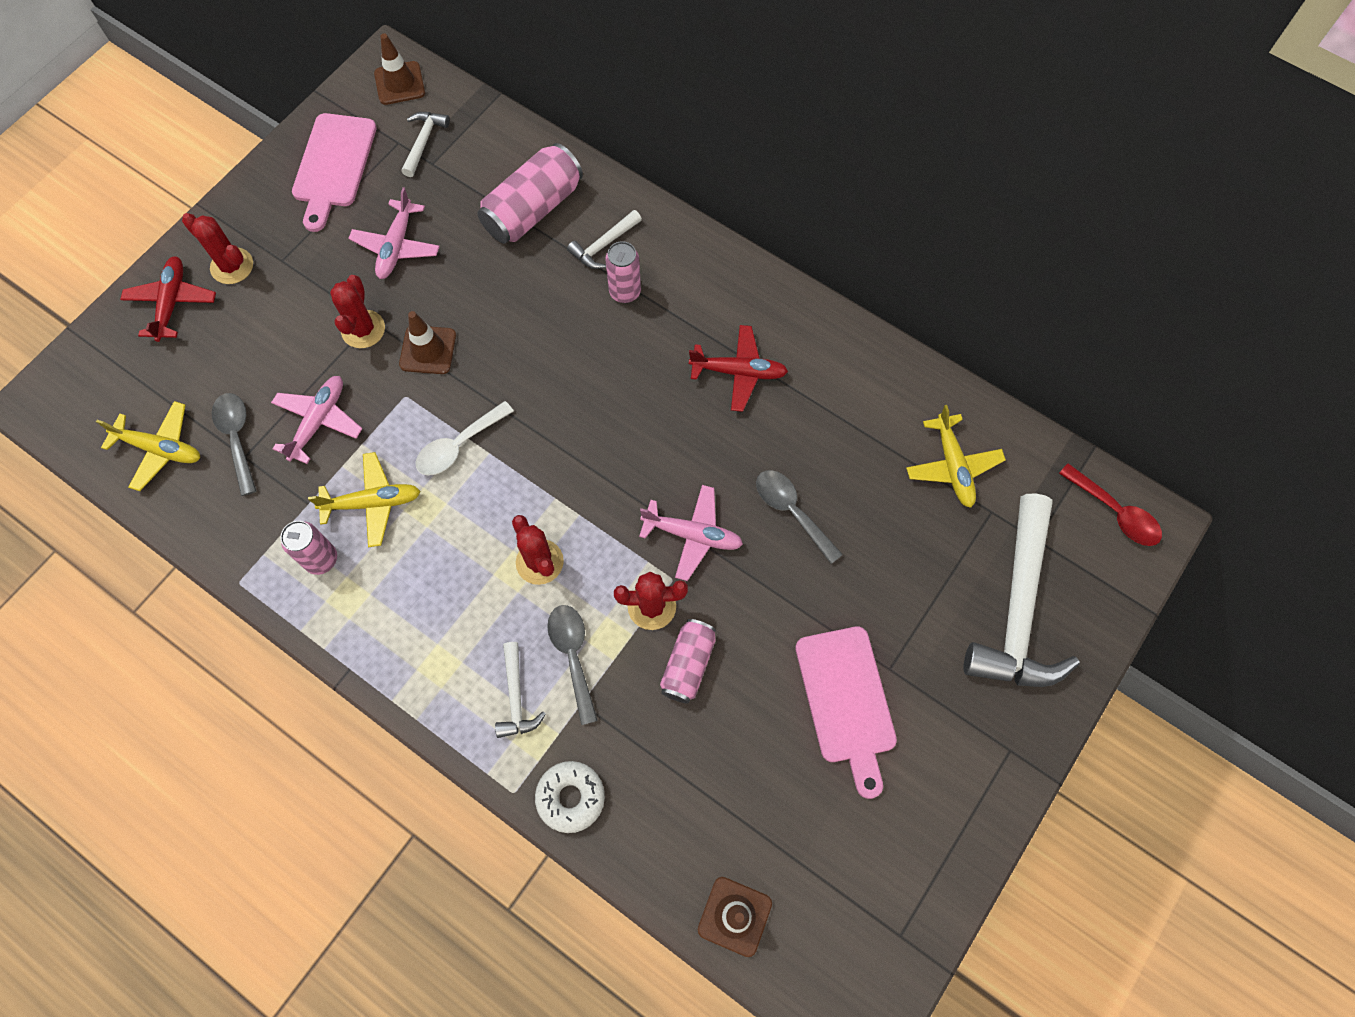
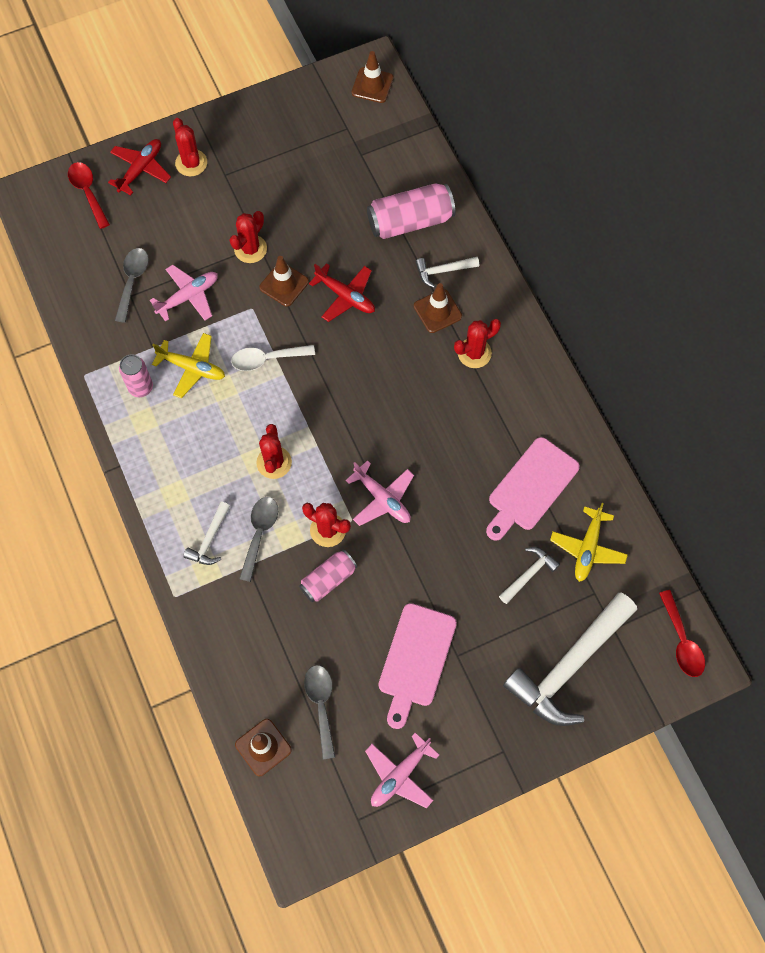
camera: 30 degrees right, 0 degrees up
yellow plane [96,401,200,491] -> none
pink cutting board [292,113,377,232] -> pink cutting board moved to [486,437,580,541]
pink plane [348,187,440,279] -> pink plane moved to [365,733,439,808]
white hammer [401,112,450,177] -> white hammer moved to [499,547,560,604]
white donut [535,761,605,833] -> none
pink can [605,241,641,303] -> brown traffic cone [414,283,462,333]
red plane [689,325,788,412] -> red plane moved to [309,263,375,322]
grey spoon [756,470,843,564] -> grey spoon moved to [304,665,335,759]
none -> red spoon [68,162,110,229]
none -> red cactus [454,319,501,368]

